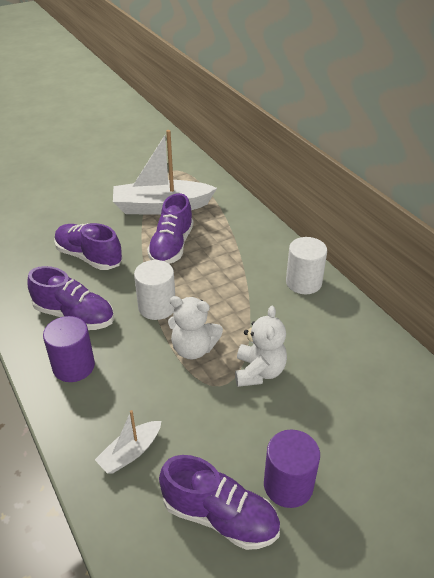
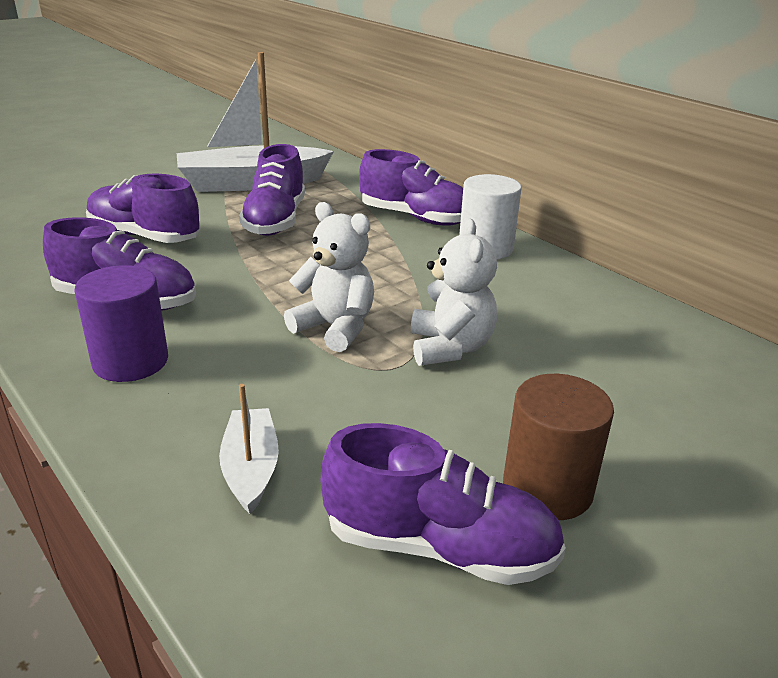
camera: 10 degrees left, 10 degrees down
white boat [95,410,161,474] -> white boat turned 135 degrees clockwise [219,384,279,514]
white cylinder [134,260,175,320] -> none
white teddy bear [168,296,223,359] -> white teddy bear turned 150 degrees counterclockwise [284,202,374,352]
purple cylinder [264,430,320,508] -> brown cylinder [503,374,614,520]
none -> purple shoe [359,149,463,226]

